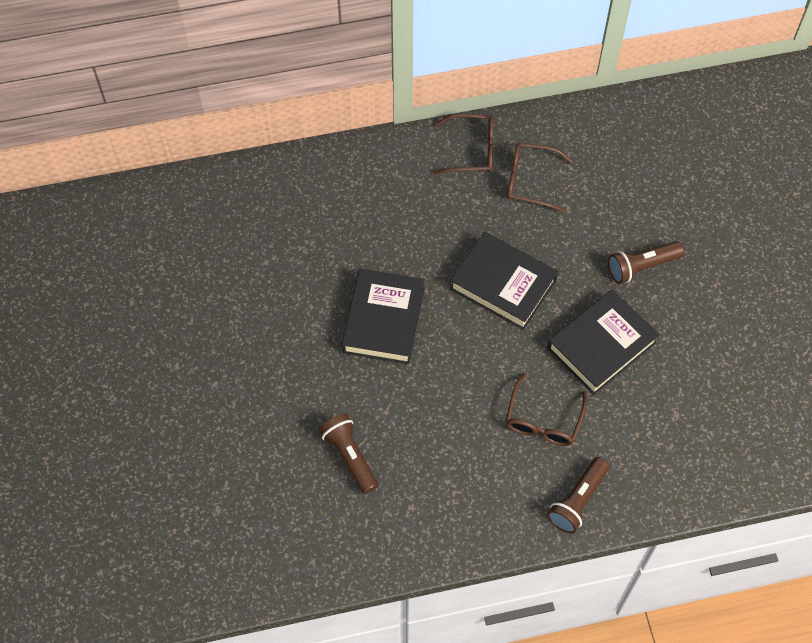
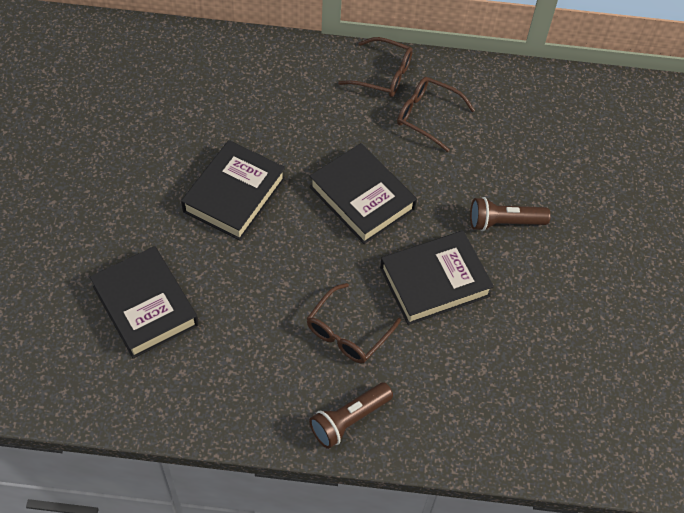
camera: 15 degrees right, 5 degrees down
brown flashlight [319,413,378,494] -> black book [90,246,199,358]

